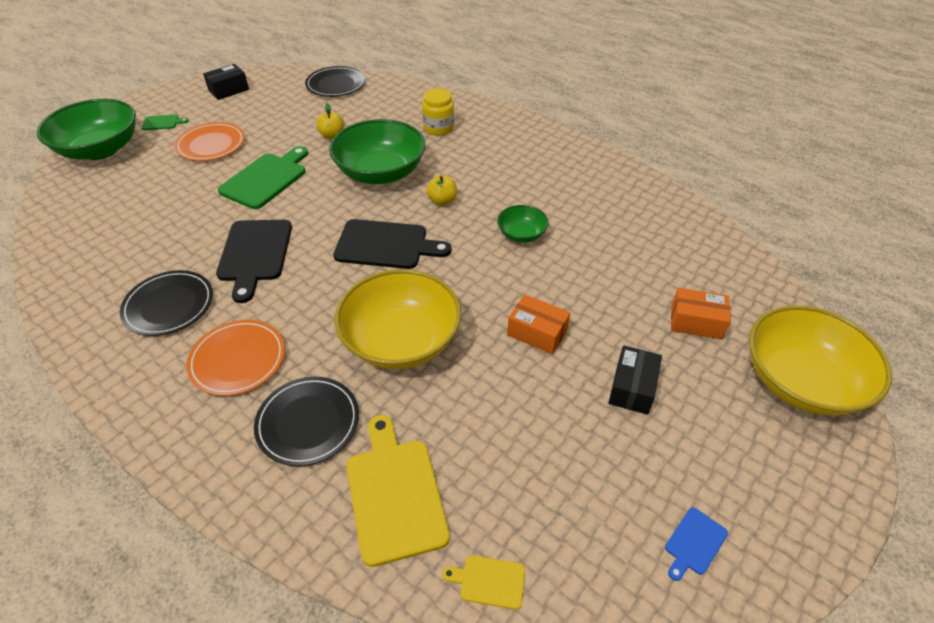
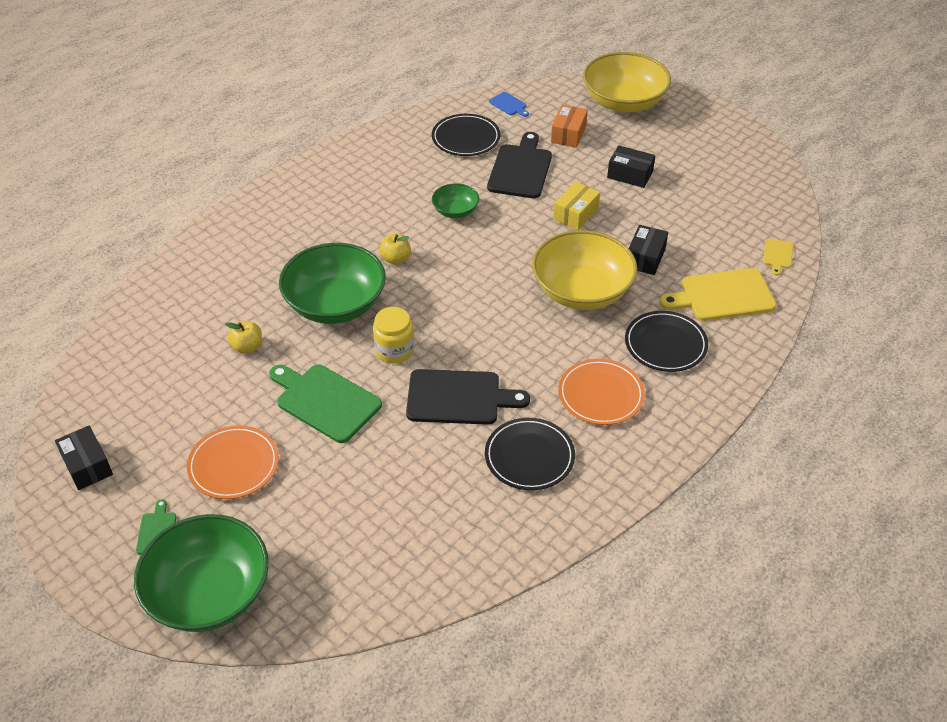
camera: 85 degrees left, 0 degrees up
black plate [305,66,366,97] -> black plate moved to [432,114,500,156]
black cutting board [333,219,451,269] -> black cutting board moved to [487,132,552,198]
yellow jar [422,88,454,136] -> yellow jar moved to [373,307,414,363]
orange box [507,294,570,354] -> yellow box [553,182,600,230]
blue cutting board [665,507,728,581] -> blue cutting board moved to [489,92,529,117]
none -> black box [629,225,668,275]

